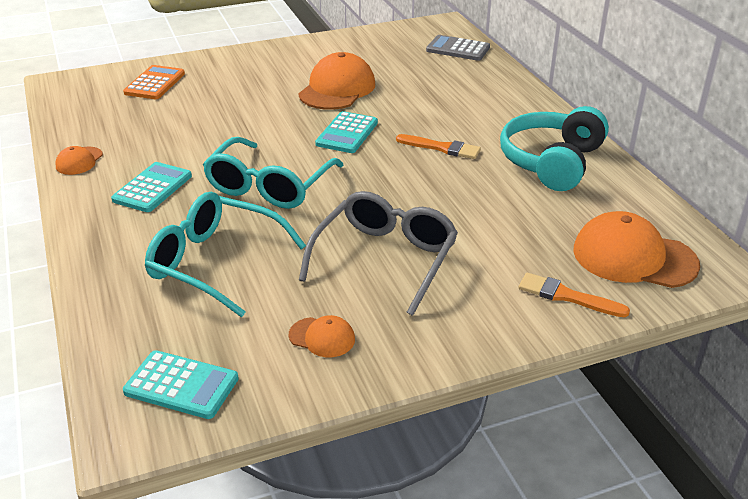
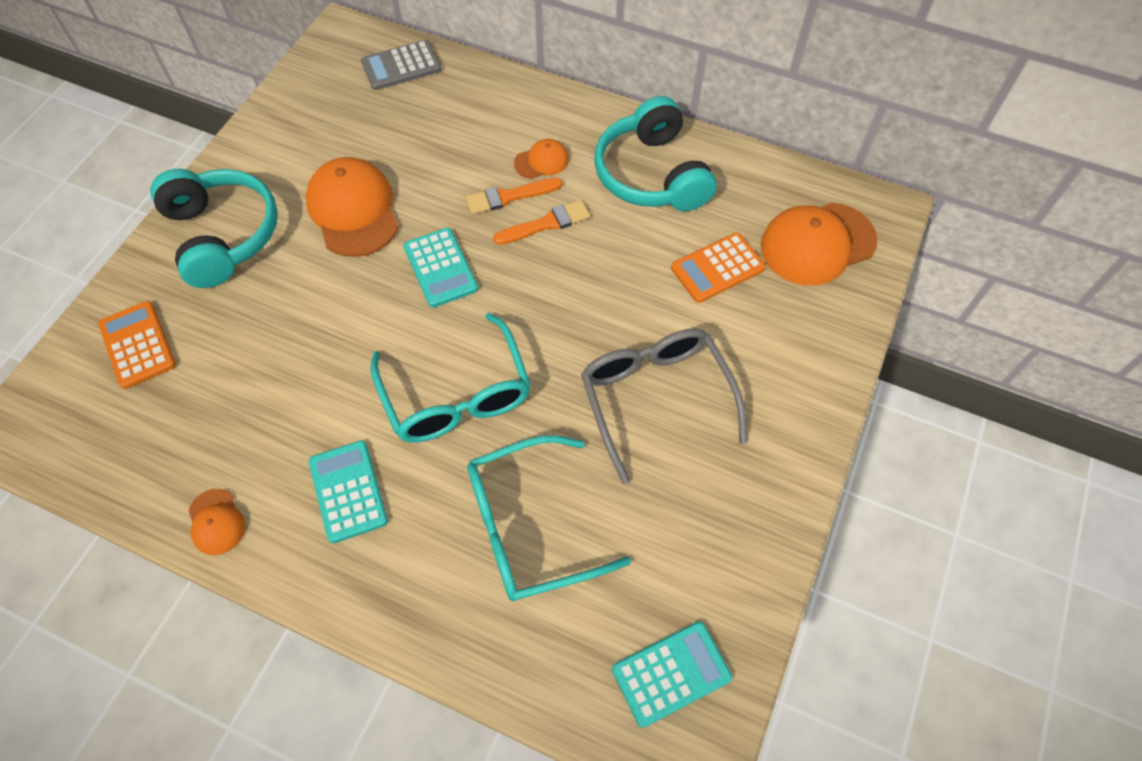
camera: 45 degrees left, 25 degrees up
orange cap [289,315,355,357] -> orange cap moved to [514,139,569,179]
orange brush [519,273,630,317] -> orange brush moved to [466,178,562,214]
none -> turquoise headphones [150,169,278,288]
none -> orange calculator [671,232,766,303]

